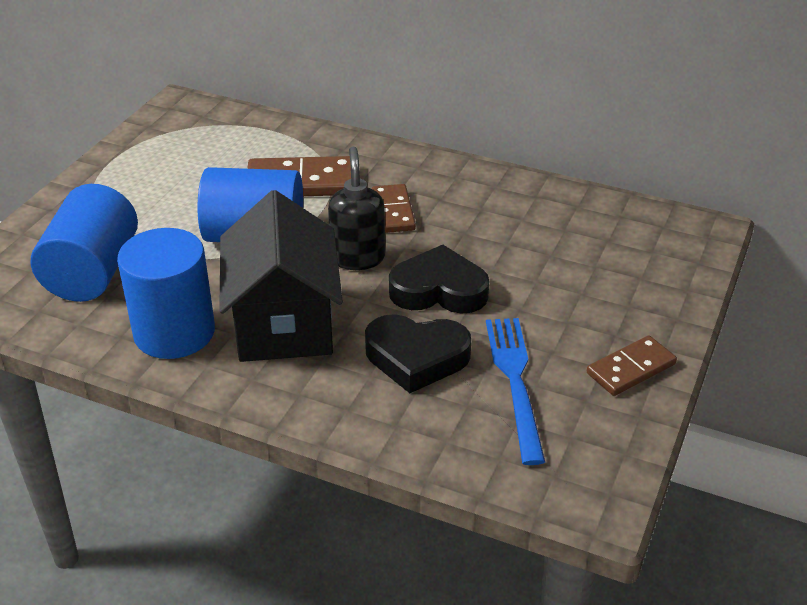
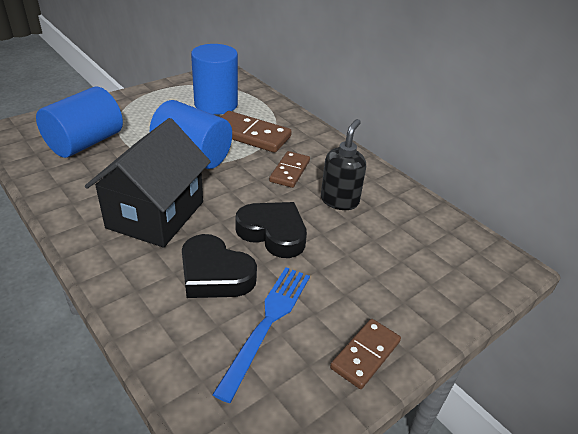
camera: 25 degrees right, 0 degrees up
blue cylinder [117,228,215,359] -> blue cylinder moved to [191,44,238,115]
black soap dispenser [328,147,385,270] -> black soap dispenser moved to [321,119,366,210]
brown domino [587,335,677,396] -> brown domino turned 45 degrees counterclockwise [330,319,401,389]

